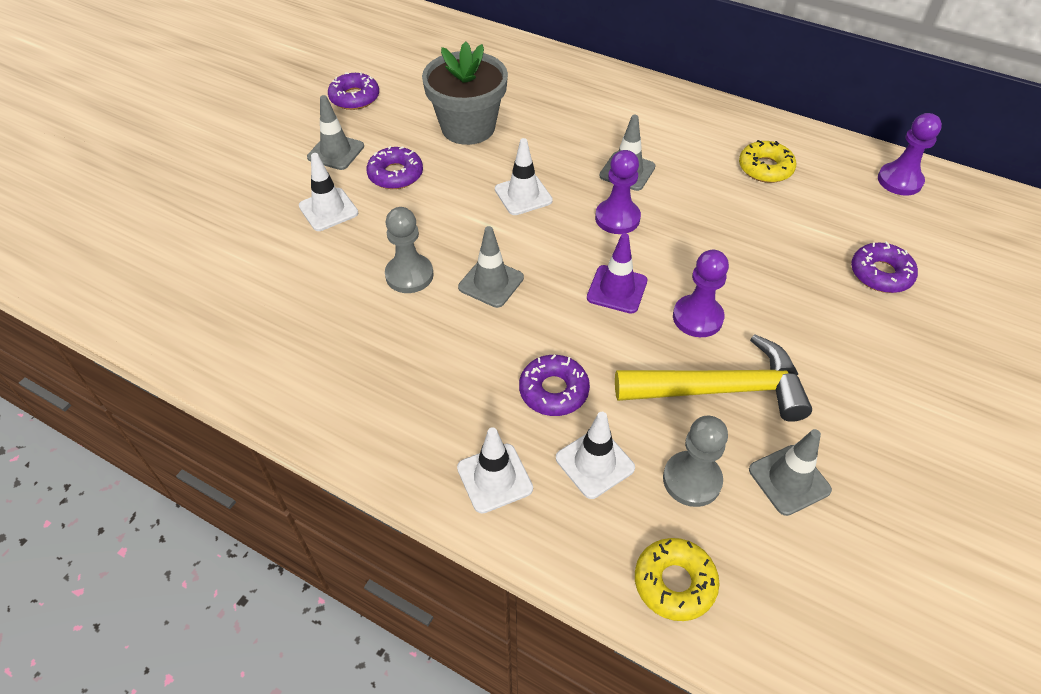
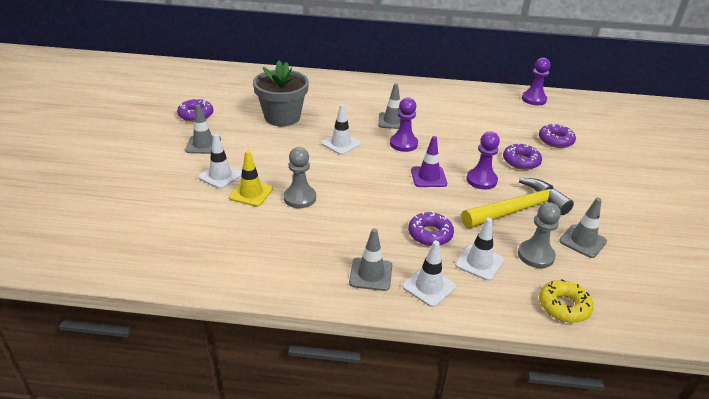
camera: 25 degrees left, 15 degrees down
purple donut [366,146,423,189] -> purple donut moved to [503,143,542,170]
grey traffic cone [458,226,524,308] -> grey traffic cone moved to [349,228,392,291]
yellow donut [739,140,796,183] -> none
none -> yellow traffic cone [229,150,273,207]

